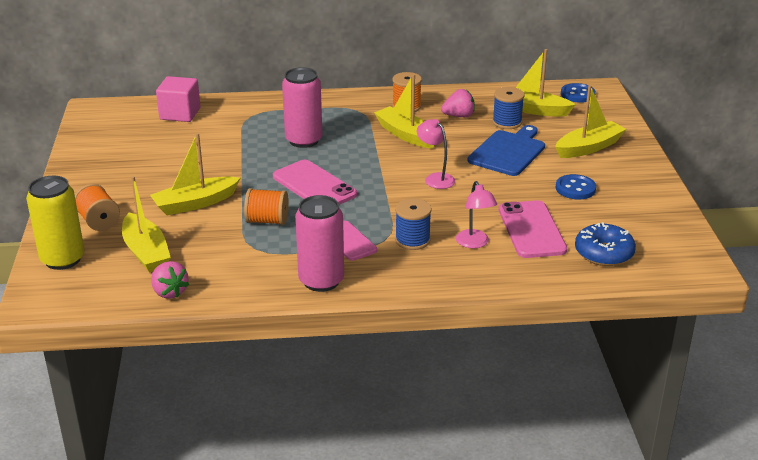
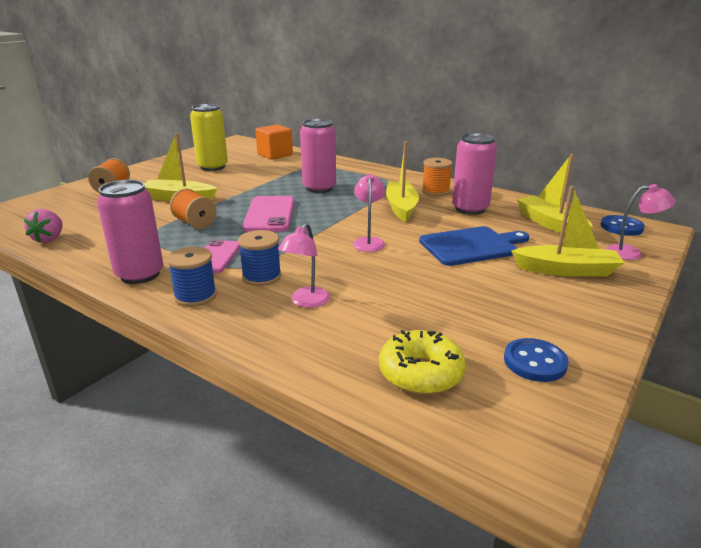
camera: 40 degrees right, 5 degrees down
yellow can [26,176,85,270] -> yellow can moved to [190,104,228,171]
yellow boat [122,176,171,273] -> none
pink cube [156,76,201,122] -> orange cube [255,124,293,160]
pink strawberry [441,89,475,117] -> pink can [452,133,497,215]
blue spool [492,87,524,129] -> blue spool moved to [167,247,217,307]
pink phone [499,200,567,258] -> none
blue button [556,174,596,199] -> blue button moved to [504,338,569,382]
blue donut [575,222,636,266] -> yellow donut [379,330,466,395]
none -> pink lamp [606,184,675,260]

